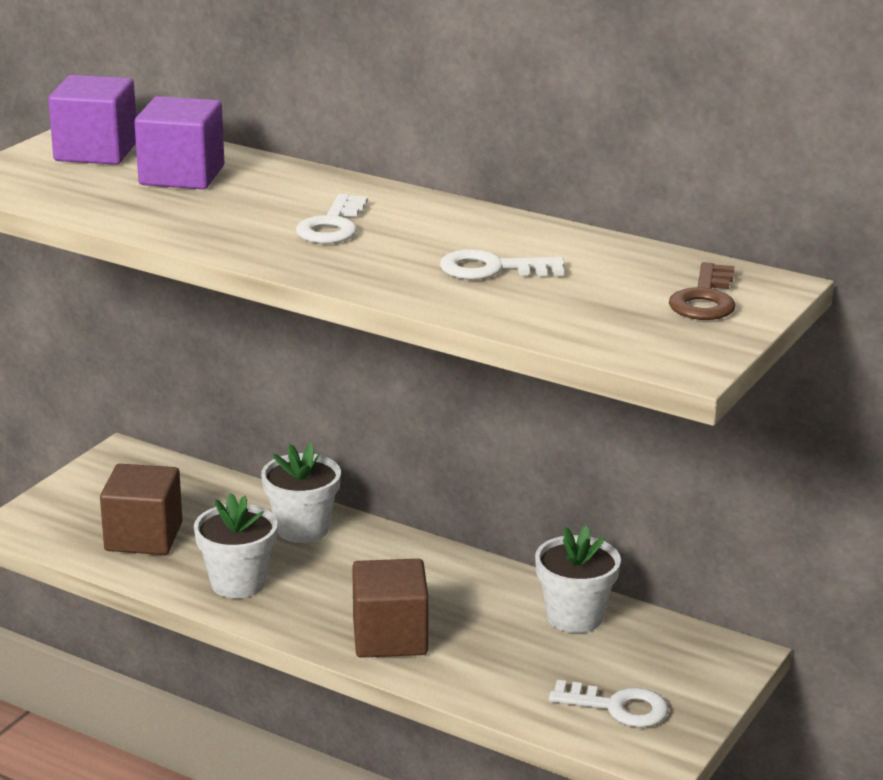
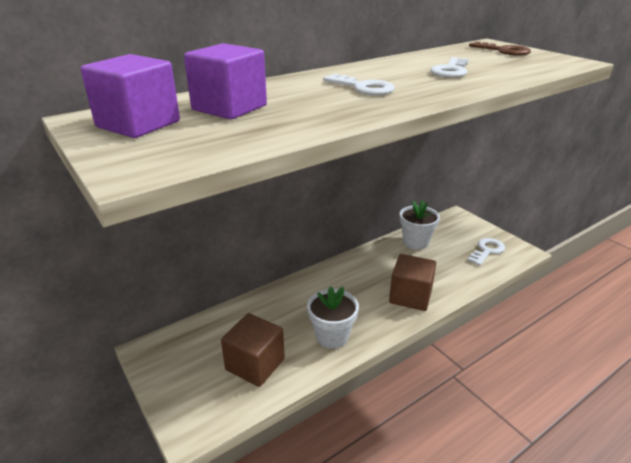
camera: 65 degrees left, 5 degrees up
white flower pot [261,443,341,543] -> none

